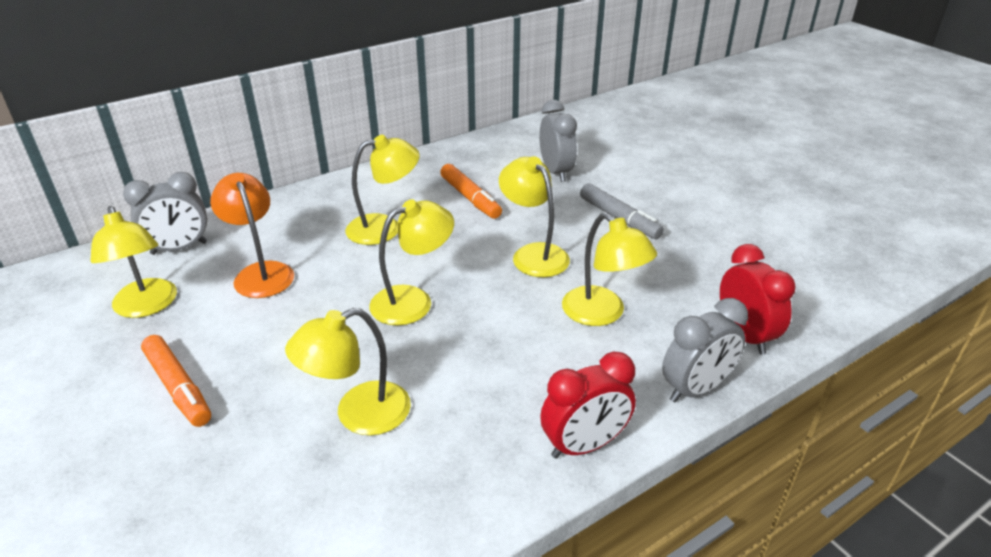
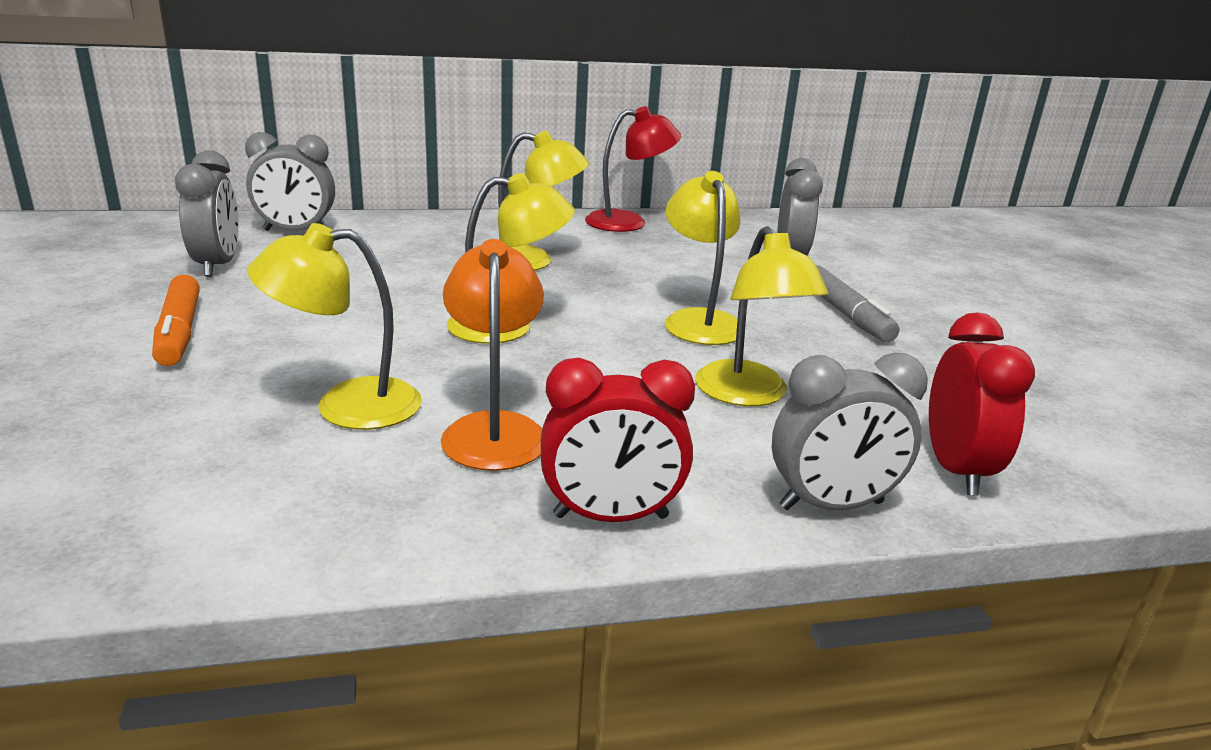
camera: 20 degrees right, 10 degrees down
yellow lamp [90,206,177,318] -> grey clock [175,150,239,277]
orange lamp [210,173,294,298] -> orange lamp moved to [441,239,544,471]
orange marker [440,164,502,219] -> none
none -> red lamp [585,106,681,232]

